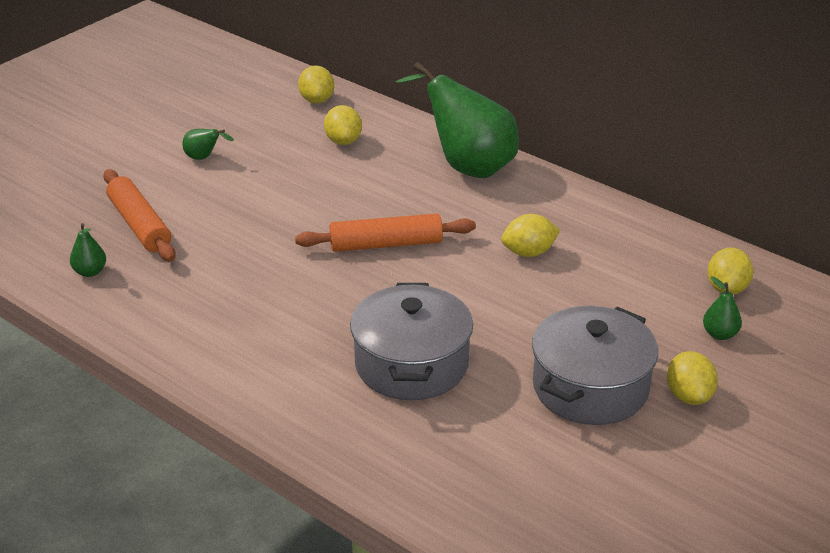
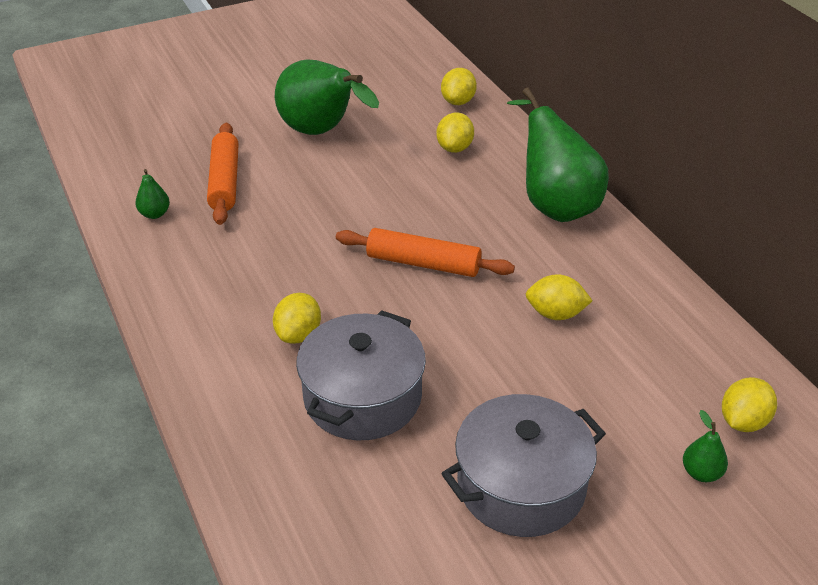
camera: 25 degrees right, 5 degrees up
green pear [182,129,234,160] -> green pear [275,60,379,135], size x2.47
yellow lemon [667,351,718,405] -> yellow lemon moved to [273,293,321,344]

